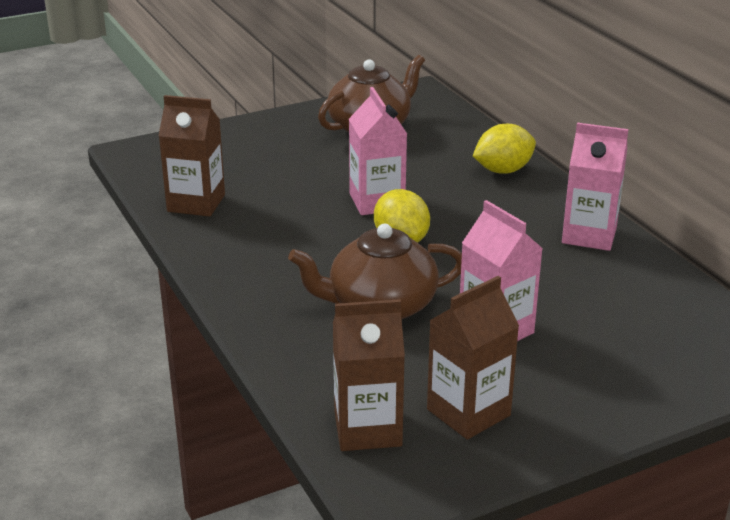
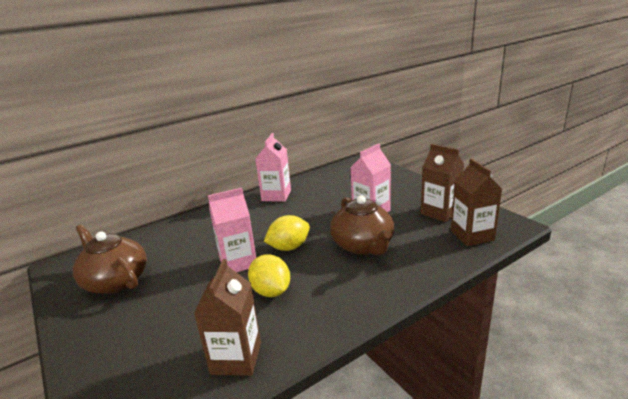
camera: 95 degrees left, 5 degrees down
yellow lemon [473,124,536,174] -> yellow lemon moved to [248,255,290,297]

